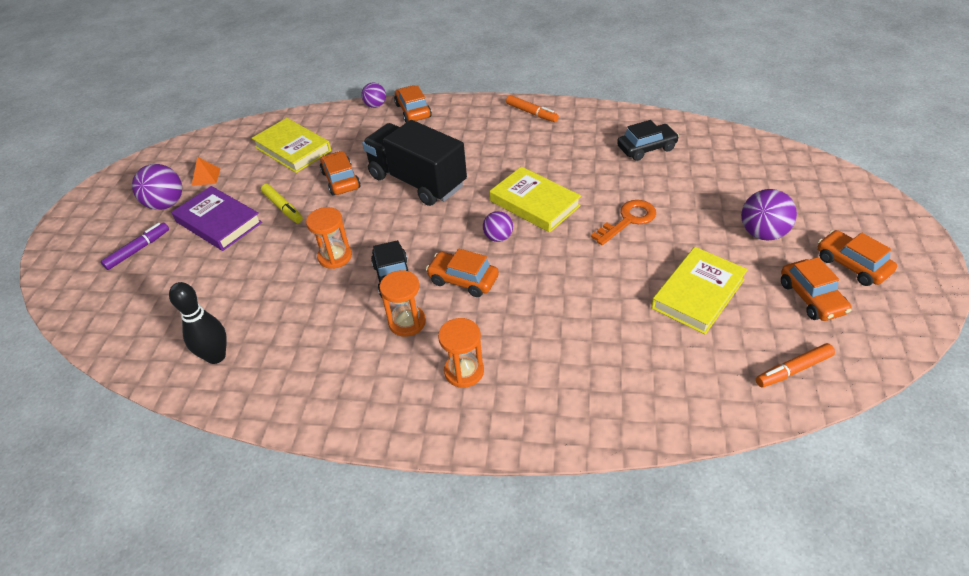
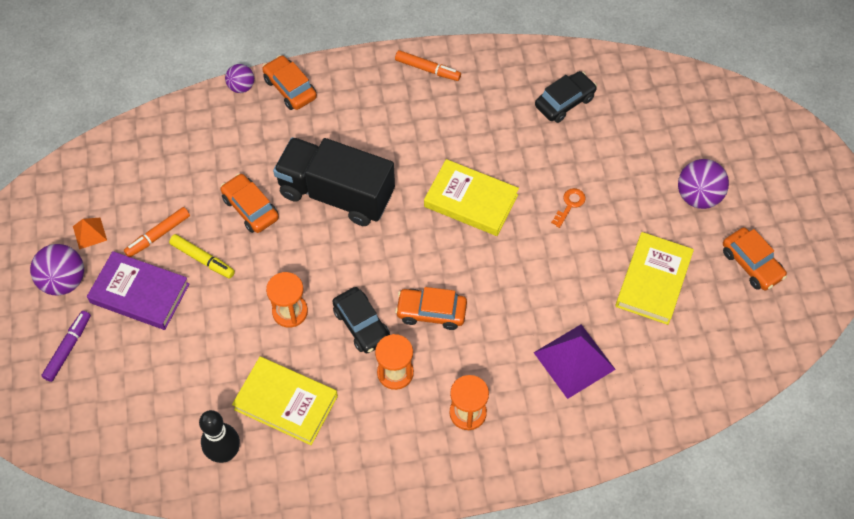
camera: 20 degrees left, 15 degrees up
yellow book [252,118,331,173] -> yellow book moved to [232,357,338,445]
purple ball [483,211,513,242] -> none
orange key [591,200,656,245] -> orange key [551,188,586,228], size x0.61
orange marker [756,343,835,388] -> orange marker moved to [124,207,190,257]
orange car [818,230,897,286] -> none
none -> purple pyramid [534,324,616,399]

